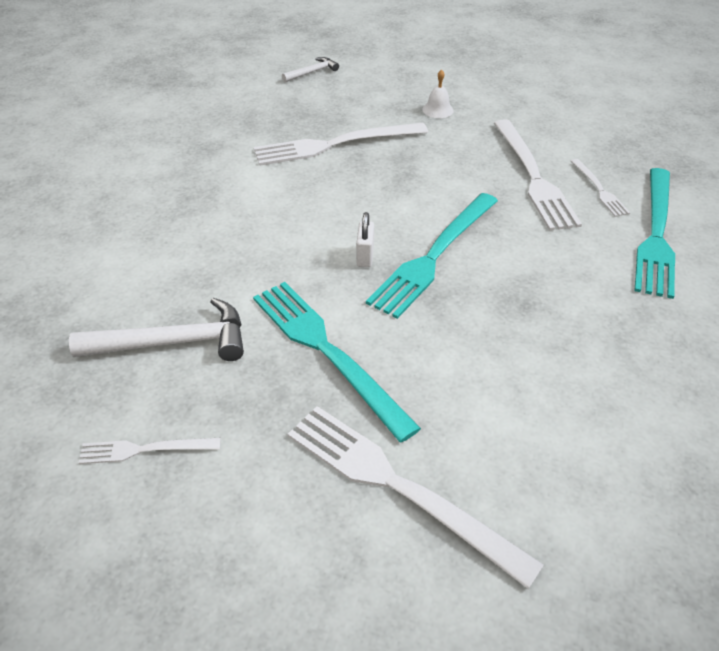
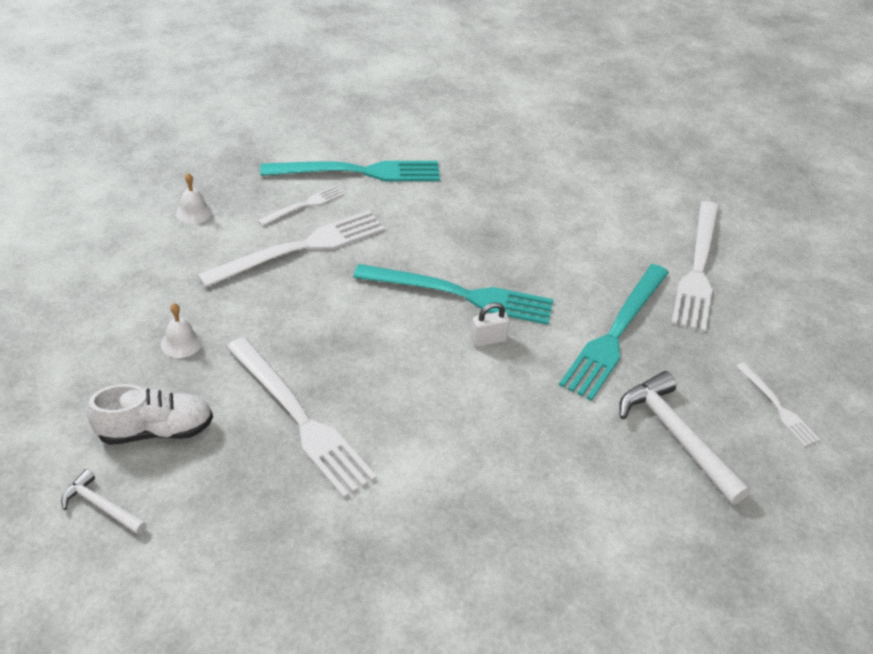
camera: 115 degrees left, 0 degrees up
none -> white shoe [87,384,213,445]
none -> white bell [176,173,212,224]

